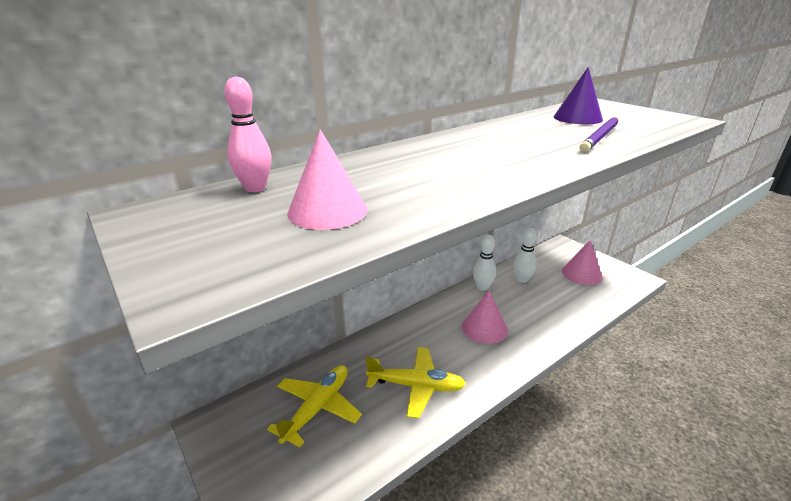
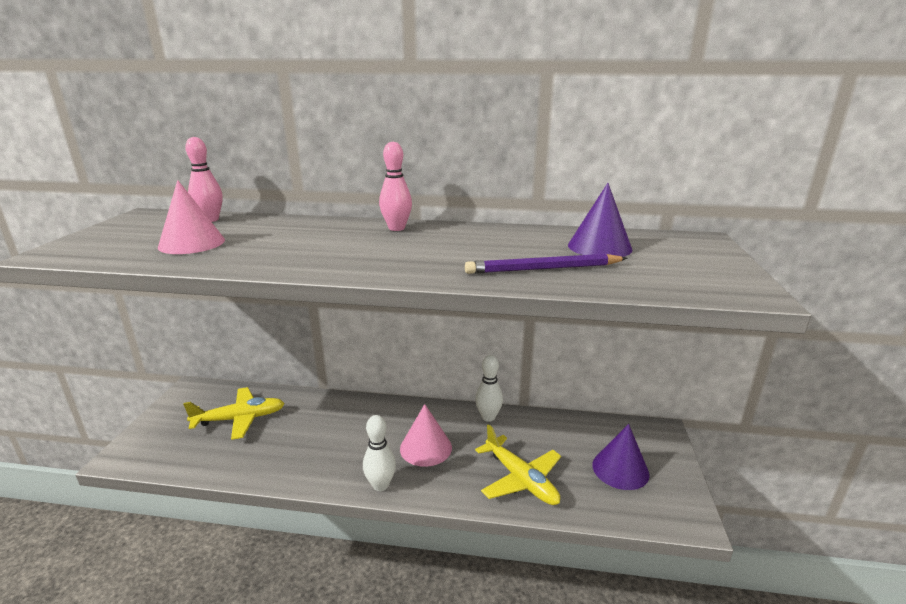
camera: 45 degrees right, 5 degrees down
yellow plane [365,347,466,418] -> yellow plane moved to [475,424,561,505]
white bowling pin [513,228,537,283] -> white bowling pin moved to [363,415,396,491]
pink cone [562,240,602,285] -> purple cone [592,424,650,490]
none -> pink bowling pin [379,142,412,231]

